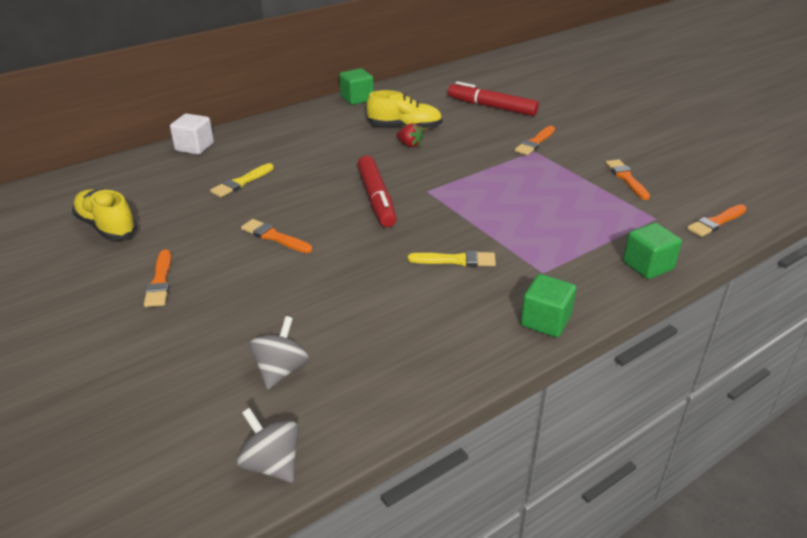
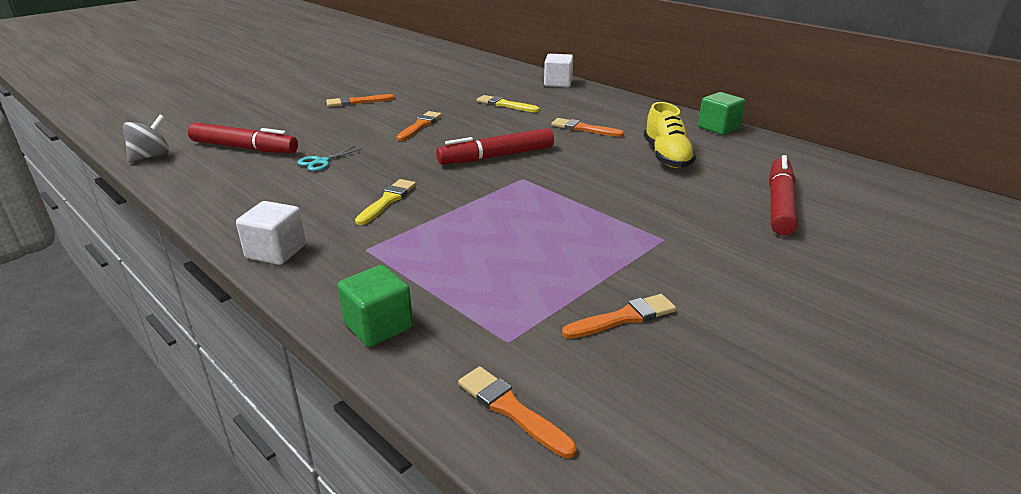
camera: 80 degrees right, 5 degrees down
yellow shoe [72,189,137,240] -> none
grey spinning top [249,316,309,389] -> red marker [188,122,298,153]
red strawberry [396,123,423,148] -> none
yellow brush [408,250,496,267] -> yellow brush turned 150 degrees counterclockwise [355,179,416,225]
orange brush [514,126,555,155] -> orange brush moved to [551,118,624,137]
green cube [520,274,576,337] -> white cube [236,201,306,265]
none -> turquoise scissors [297,146,363,171]

